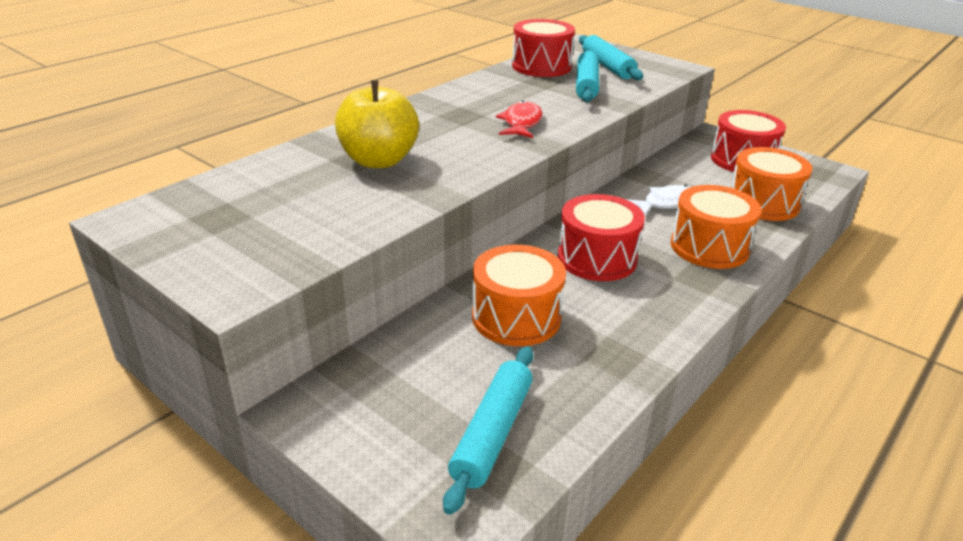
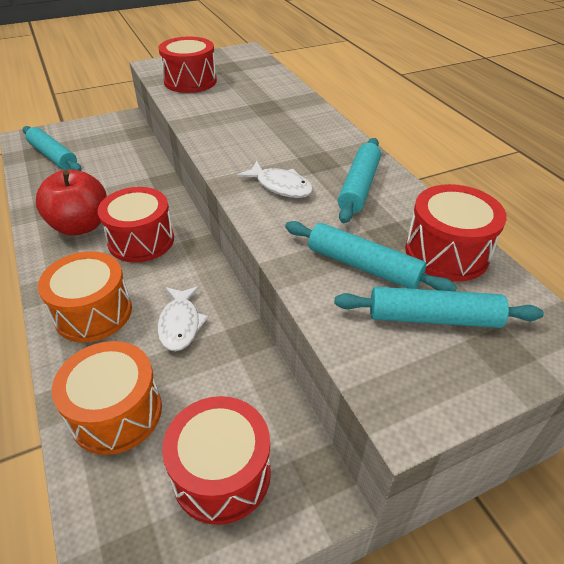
camera: 115 degrees right, 10 degrees up
yellow apple [335,81,419,168] -> none
orange drum [472,245,566,346] -> none
red fish [496,101,543,138] -> white fish [237,161,313,198]
none -> red apple [36,170,107,236]
none -> red drum [159,37,217,93]
none -> turquoise rolling pin [338,138,381,223]

